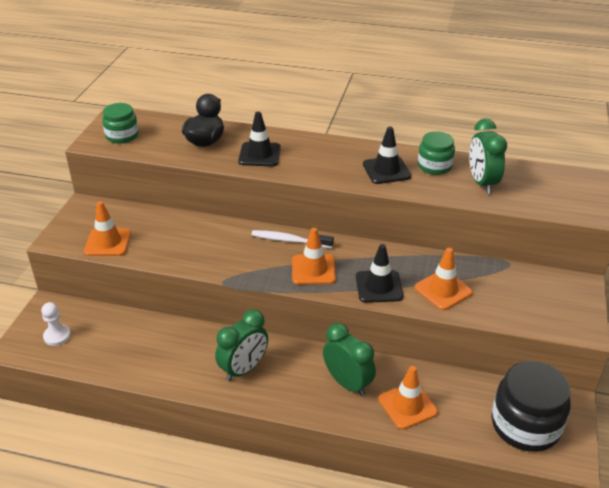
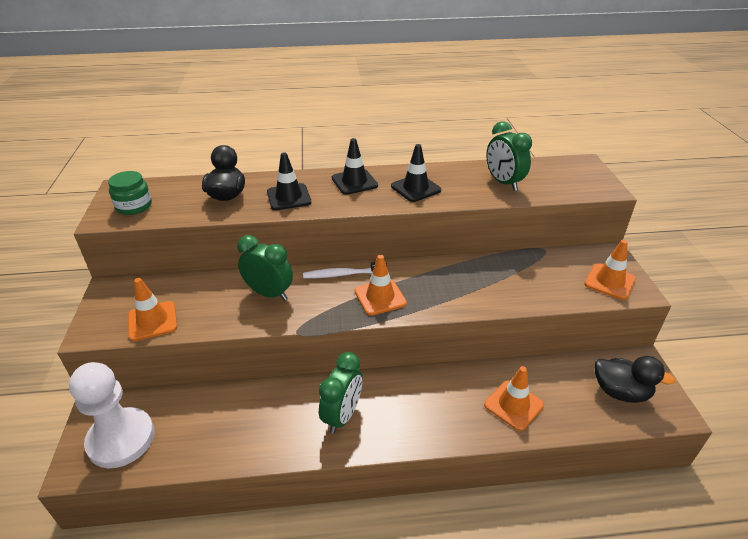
camera: 20 degrees left, 0 degrees up
white pawn [41,302,71,346] -> white pawn [69,362,154,468], size x2.12
green clock [323,323,376,397] -> green clock moved to [237,235,293,301]
black traffic cone [356,244,403,303] -> black traffic cone moved to [332,138,378,195]
orange traffic cone [415,248,472,310] -> orange traffic cone moved to [584,240,636,300]
green jar [418,131,455,175] -> none
black jar [492,361,571,452] -> black duck [595,356,675,403]

